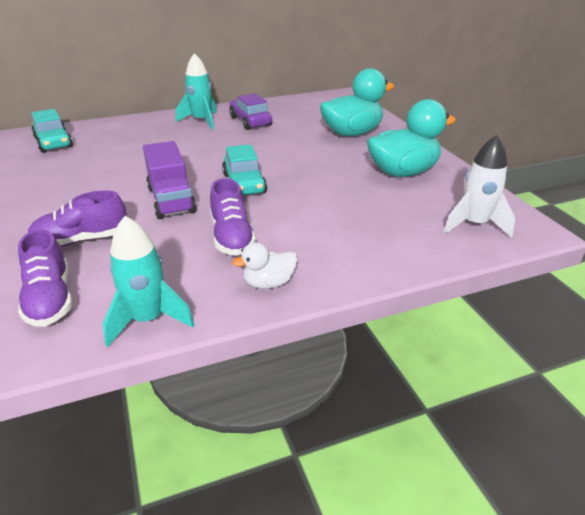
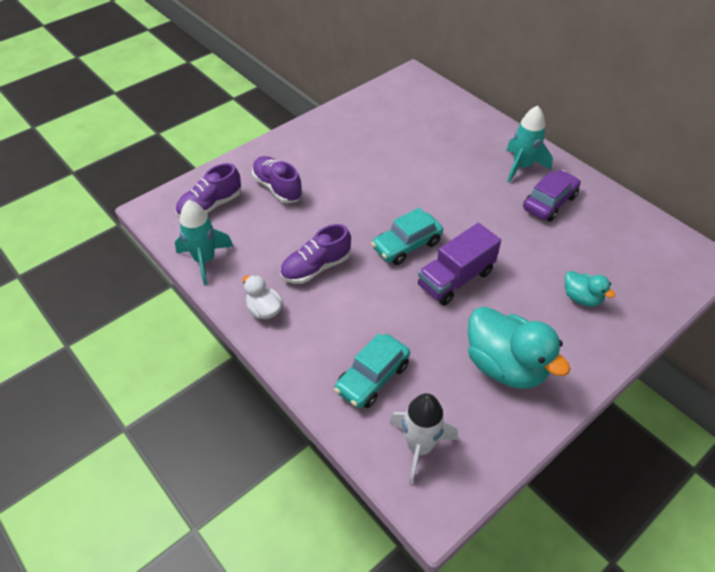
camera: 70 degrees right, 15 degrees up
turquoise car [31,109,73,153] -> turquoise car moved to [334,333,410,408]
purple truck [143,141,197,219] -> purple truck moved to [418,223,501,306]
turquoise duck [320,68,394,136] -> turquoise duck [565,271,616,307], size x0.51

